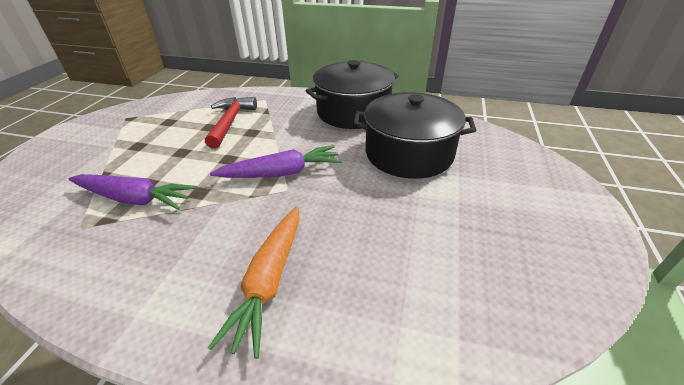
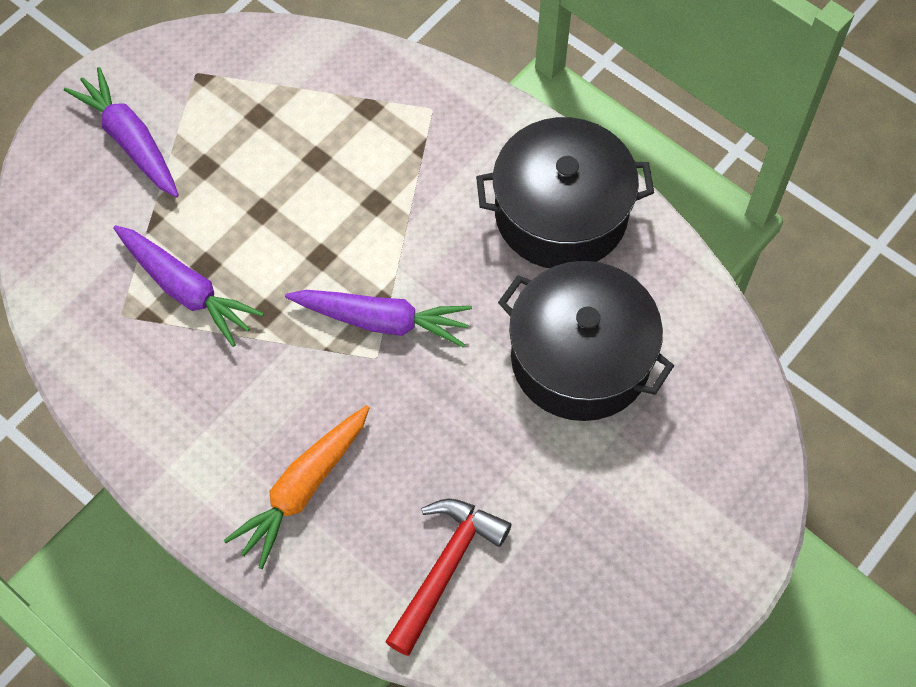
camera: 25 degrees right, 25 degrees up
red hammer [205,97,257,149] -> red hammer moved to [385,499,512,656]
none -> purple carrot [64,67,179,198]

